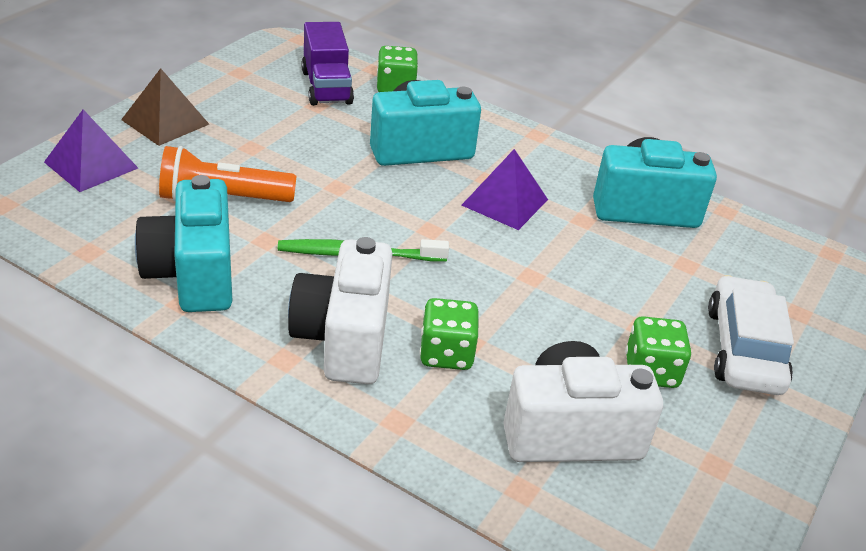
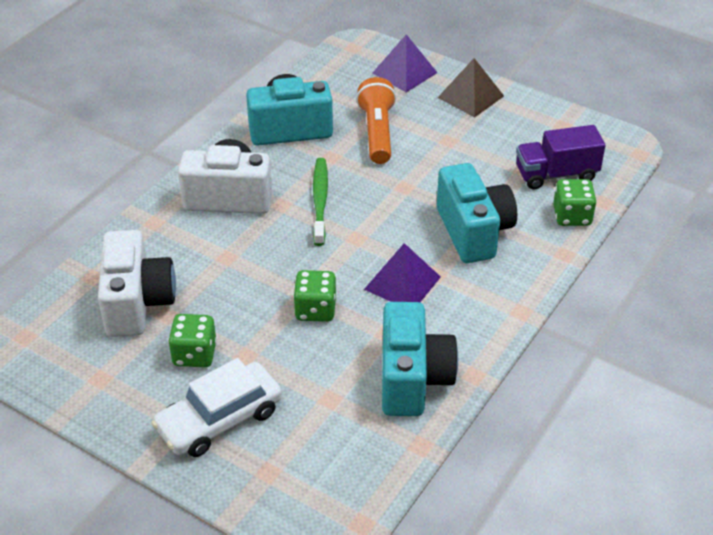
camera: 95 degrees right, 5 degrees up
green dice [420,298,479,370] -> green dice moved to [293,270,337,322]
white car [708,275,794,395] -> white car turned 135 degrees clockwise [151,358,282,457]

